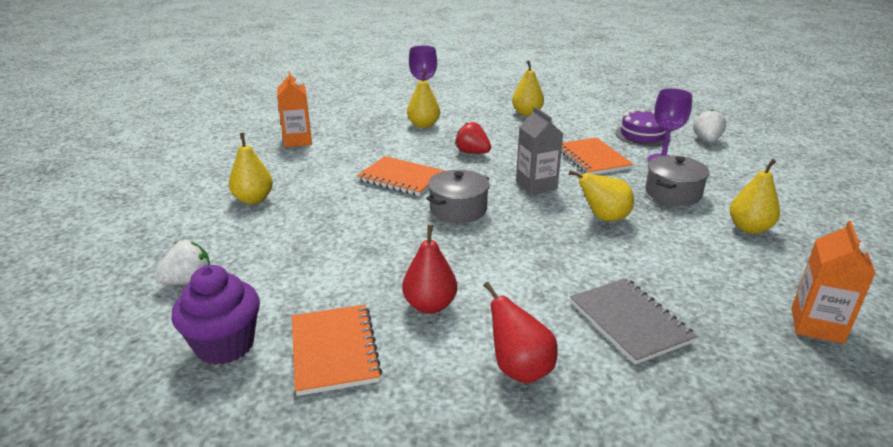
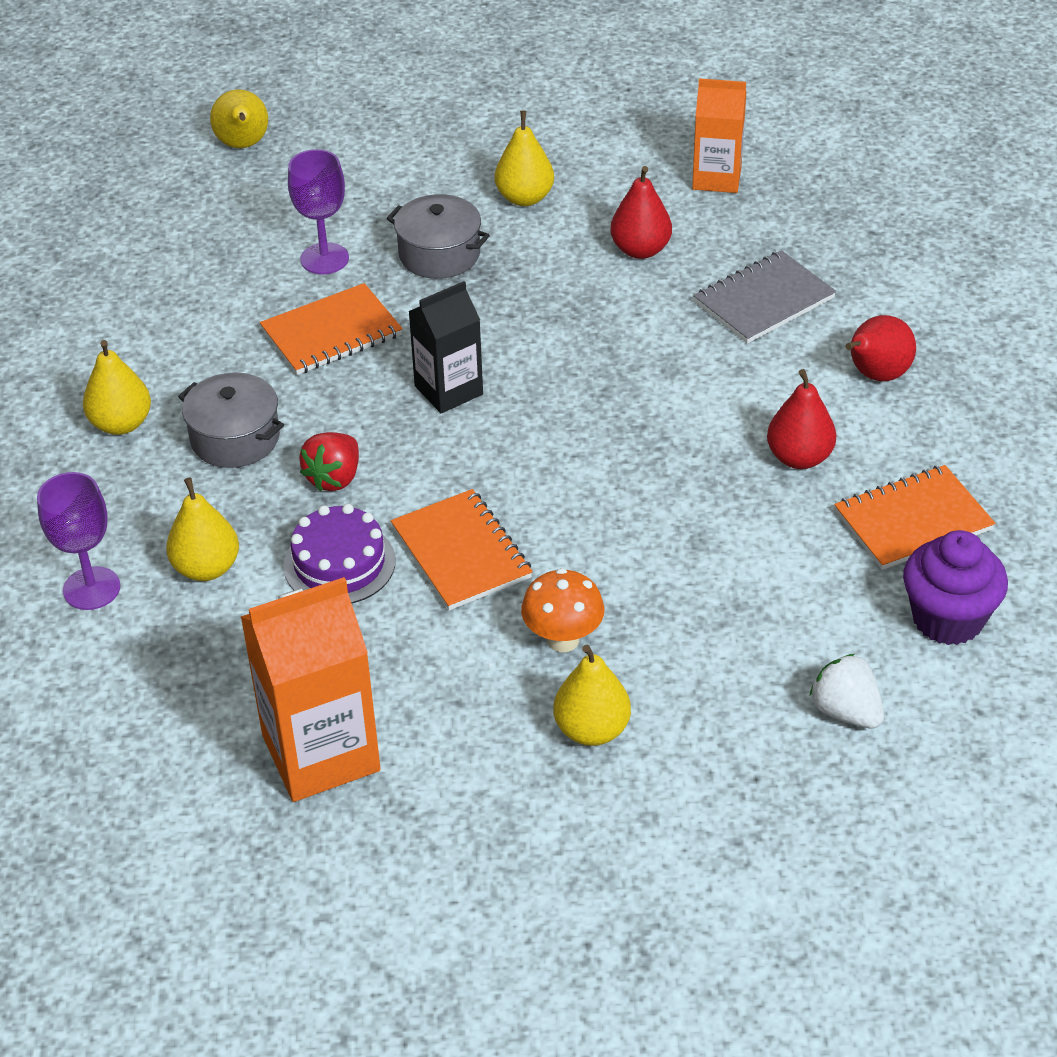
camera: 100 degrees left, 15 degrees up
orange carton [277,71,312,147] -> orange carton [241,577,381,802], size x1.57
orange notebook [357,156,445,196] -> orange notebook turned 45 degrees counterclockwise [391,489,533,610]
grey pot [426,170,490,223] -> grey pot moved to [178,373,284,468]
grey carton [516,107,563,195] -> black carton [408,281,483,413]
yellow pear [569,170,634,221] -> yellow pear moved to [210,89,268,148]
purple cake [615,109,671,147] -> purple cake moved to [283,504,395,603]
white strawberry [693,110,726,143] -> none
none -> orange mushroom [521,568,604,652]
none -> red pear [610,166,672,259]

